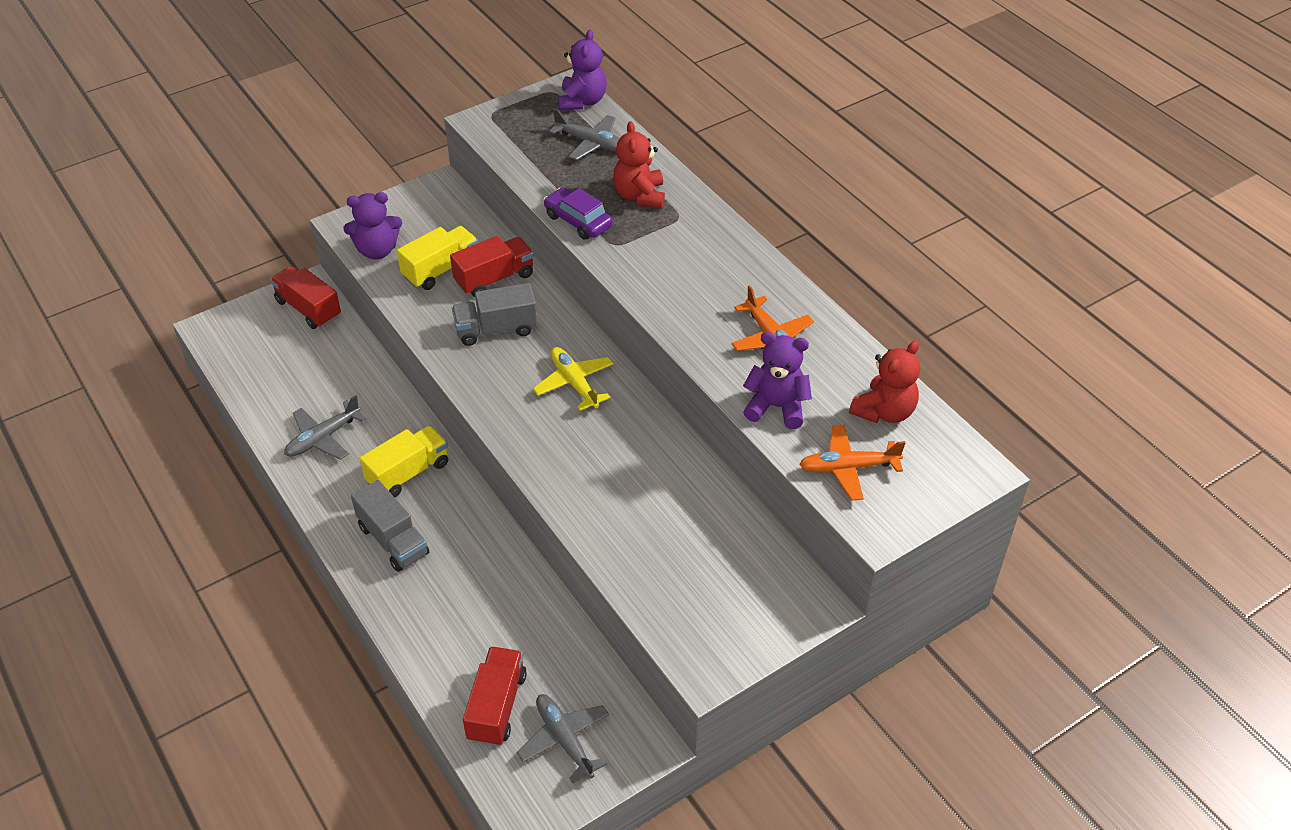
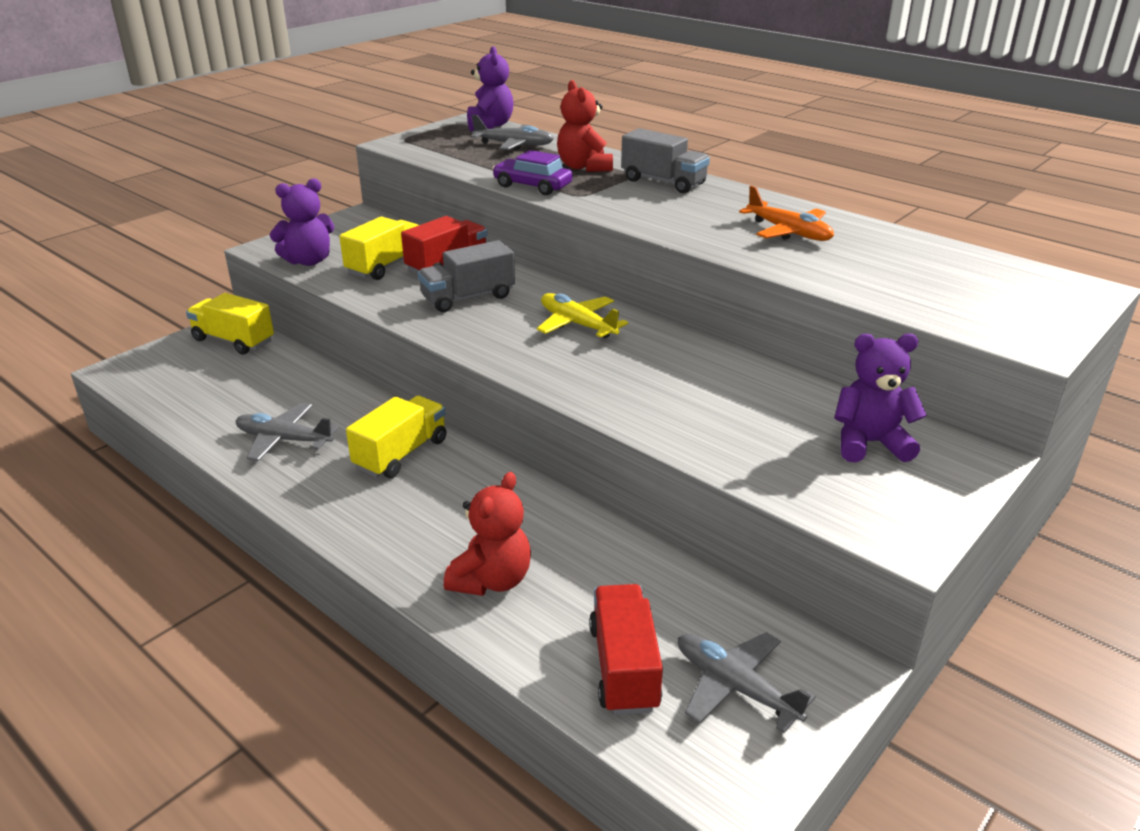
camera: 15 degrees left, 15 degrees down
red truck [270,266,341,329] -> yellow truck [186,293,274,354]
grey plane [284,395,366,460] -> grey plane turned 75 degrees clockwise [236,403,339,461]
grey truck [351,480,429,572] -> grey truck moved to [621,128,710,193]
purple teddy bear [743,332,812,429] -> purple teddy bear moved to [834,333,927,463]
orange plane [799,425,905,501] -> none
red teddy bear [849,341,920,423] -> red teddy bear moved to [444,472,531,596]

